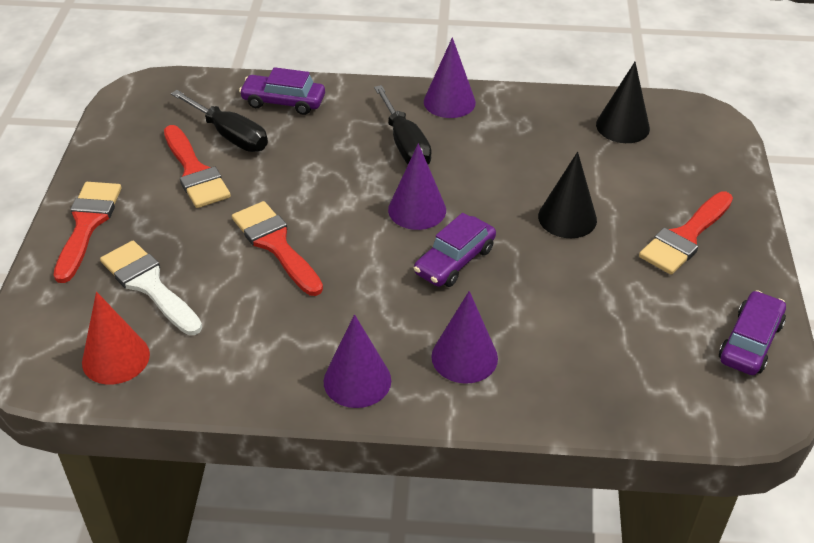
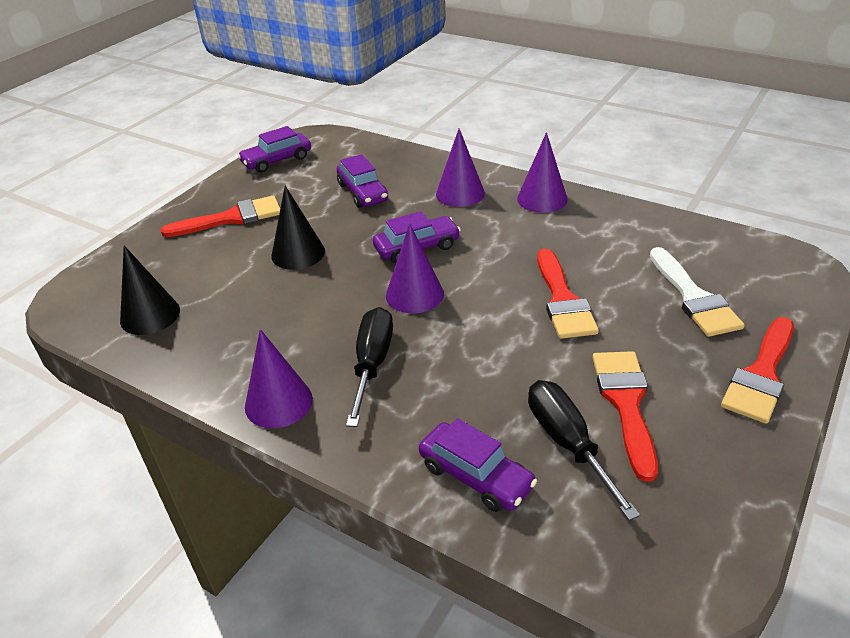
camera: 150 degrees left, 5 degrees down
red cone [82,292,150,385] -> none
none -> purple car [337,154,388,208]

